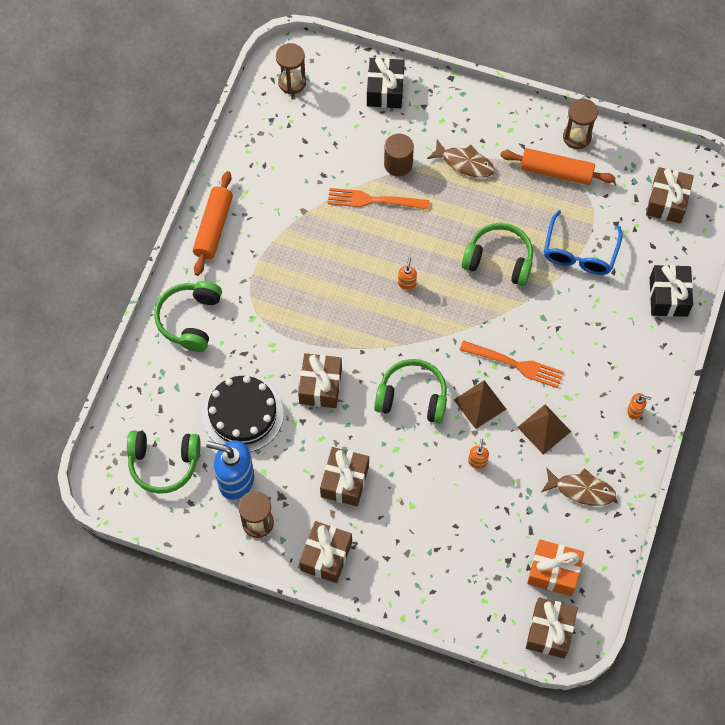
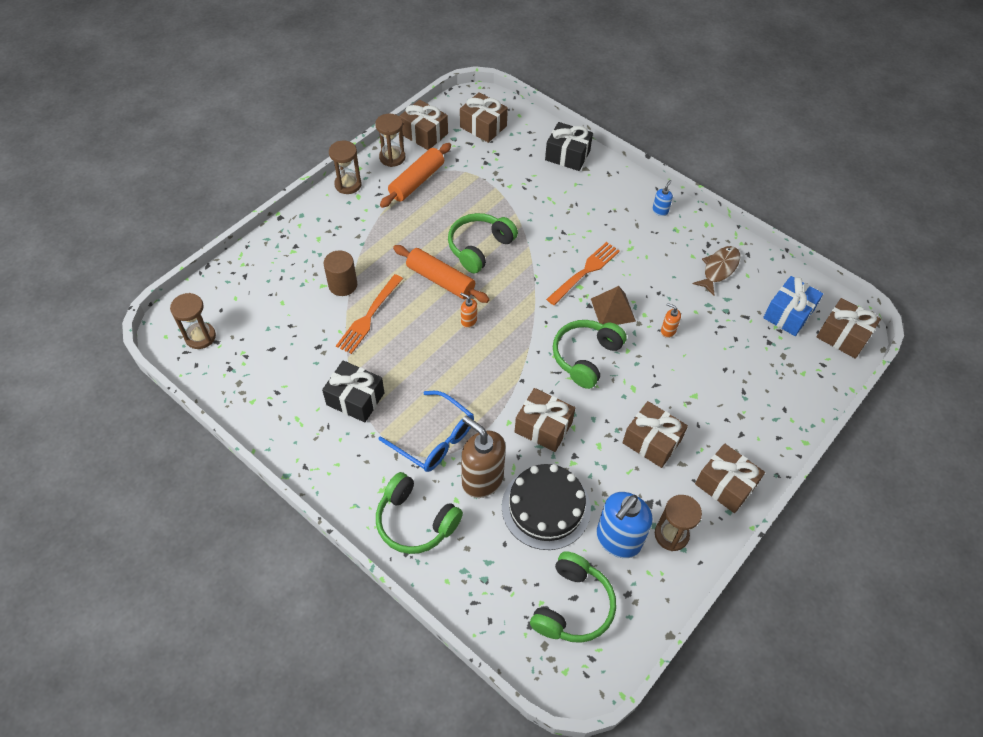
camera: 70 degrees left, 10 degrees down
orange rolling pin [193,171,233,276] -> orange rolling pin moved to [393,245,490,303]
black gift [367,57,405,108] -> black gift moved to [322,360,385,422]
brown fish [427,139,495,178] -> none
brown pyramid [517,404,571,455] -> none
orange gift [527,539,584,596] -> blue gift [763,276,823,336]
blue glasses [544,210,622,275] -> blue glasses moved to [379,391,474,472]
orange soap dispenser [627,393,651,420] -> blue soap dispenser [652,180,673,216]
none -> brown hourglass [329,141,362,194]
none -> brown gift [399,100,448,150]
none -> brown soap dispenser [461,416,506,498]

